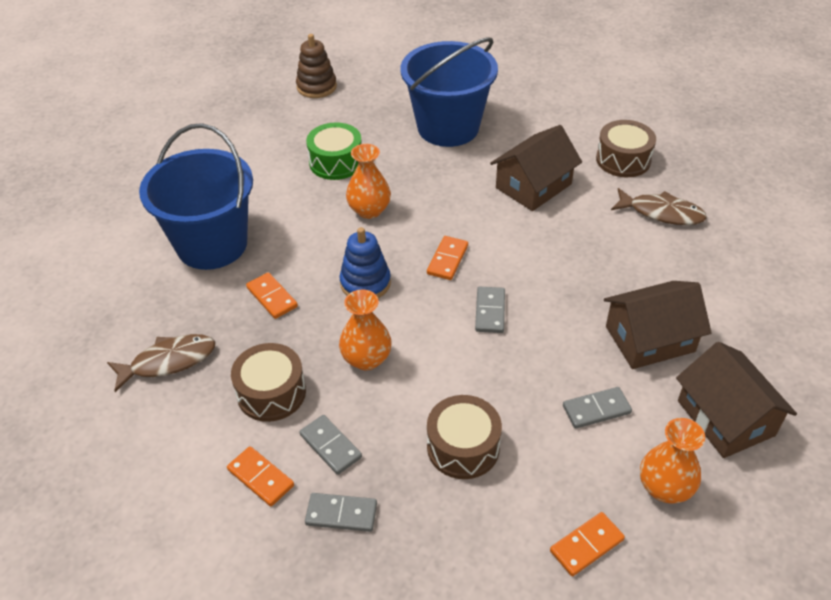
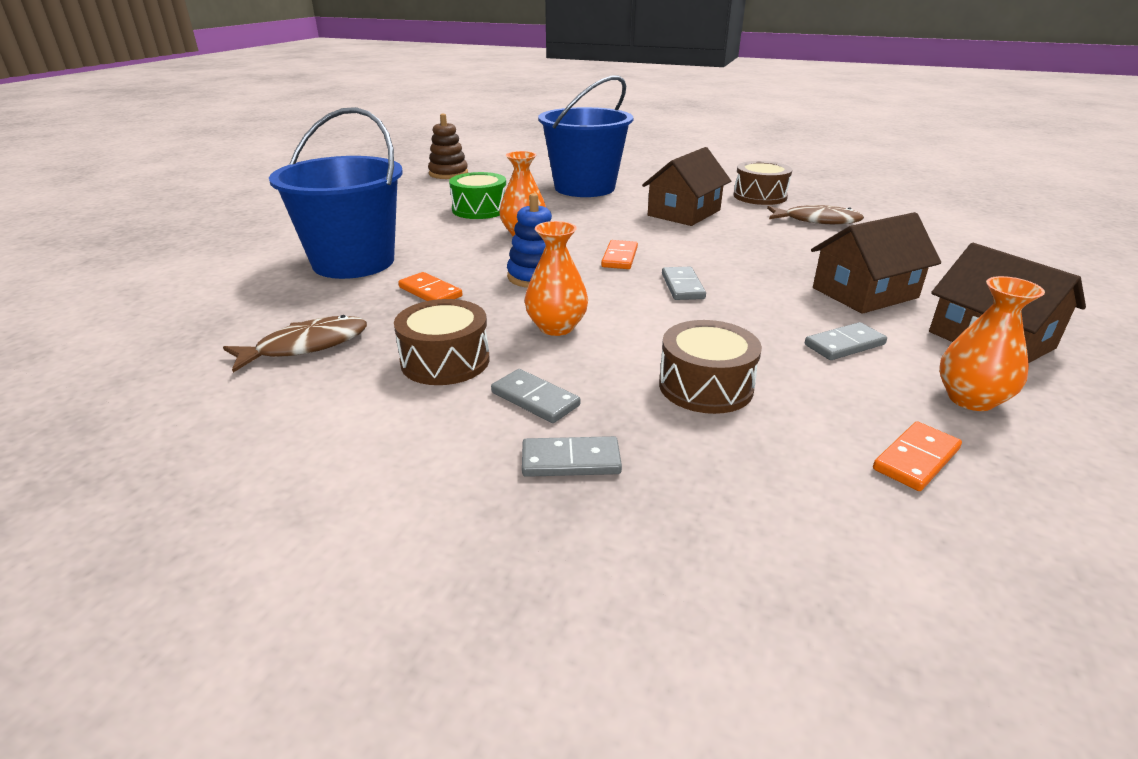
camera: 10 degrees left, 15 degrees down
orange domino [227,446,294,506] -> none

